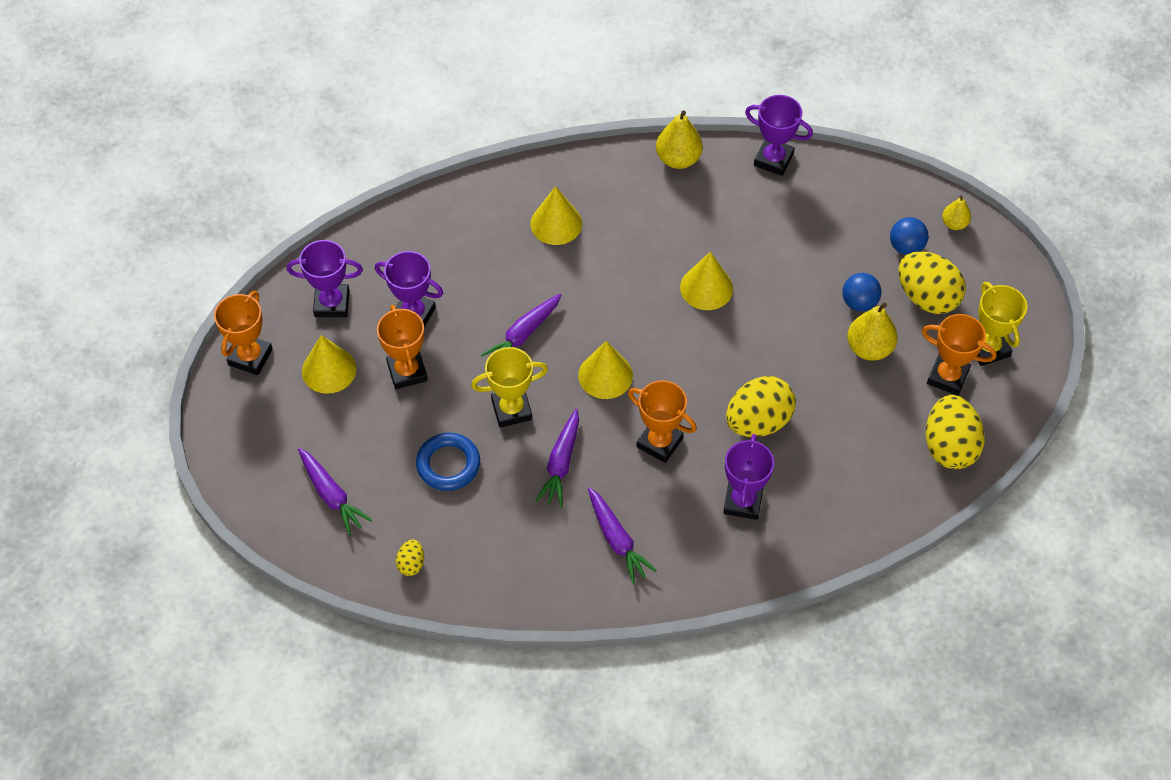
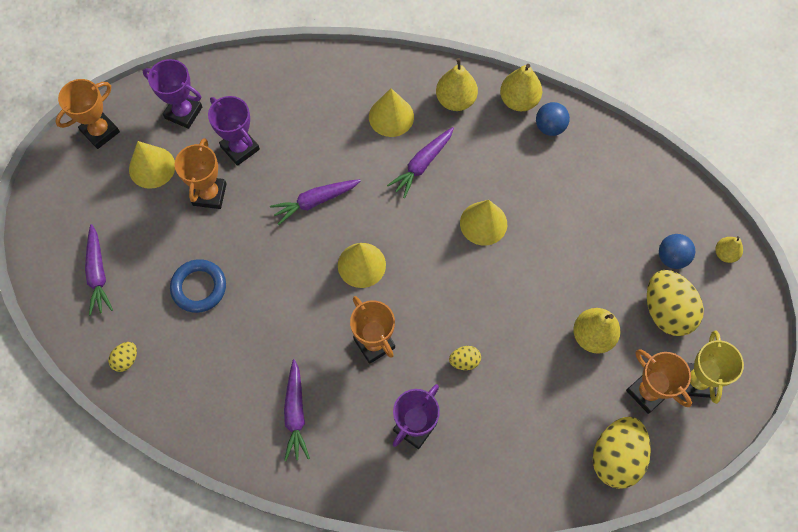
camera: 25 degrees right, 10 degrees up
yellow trophy [471,347,548,427] -> none
purple carrot [536,409,579,507] -> purple carrot moved to [387,127,454,198]
yellow egg [726,376,796,437] -> yellow egg [449,346,481,370], size x0.47
purple trophy [745,95,813,176] -> none
blue ball [842,273,881,311] -> blue ball moved to [536,102,570,136]
none -> yellow pear [436,58,478,111]

